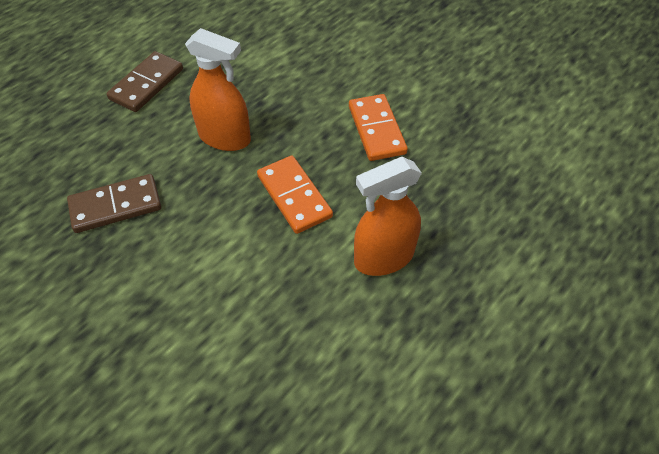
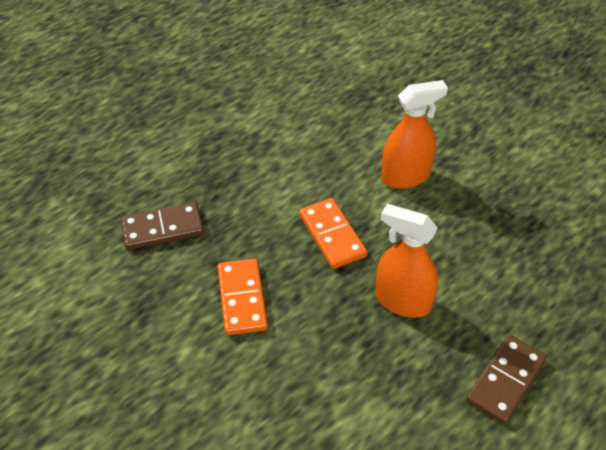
camera: 175 degrees left, 5 degrees down
brown domino [67,174,161,233] -> brown domino moved to [121,202,204,250]
orange spray bottle [354,157,422,276] -> orange spray bottle moved to [381,80,448,189]

